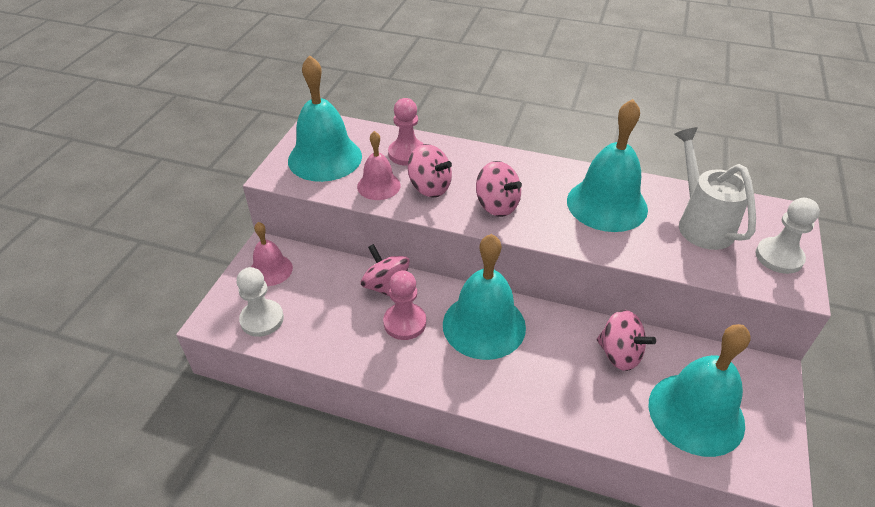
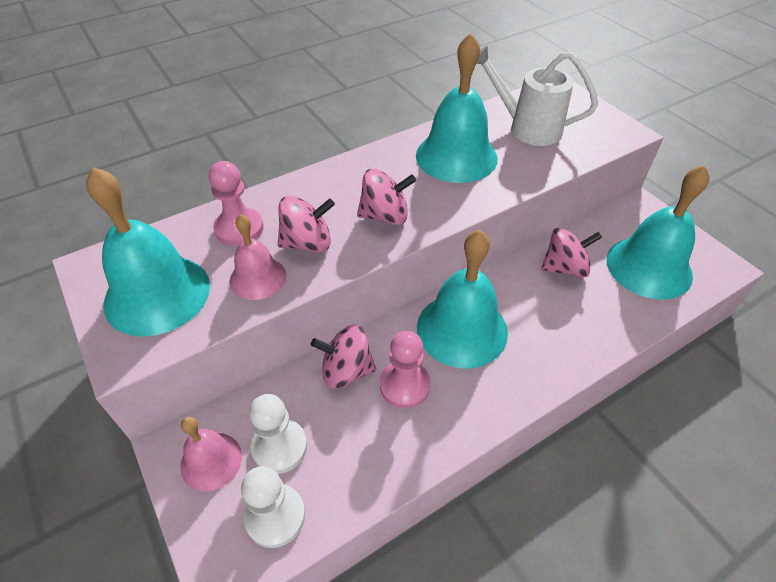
camera: 50 degrees left, 5 degrees up
white pawn [755,198,820,274] -> white pawn moved to [249,394,307,474]

